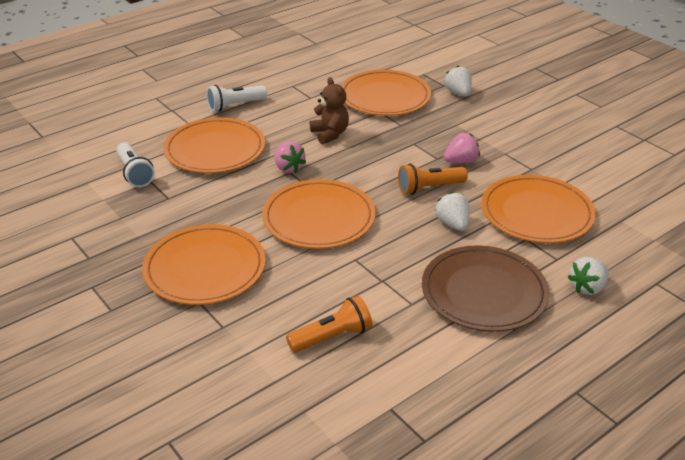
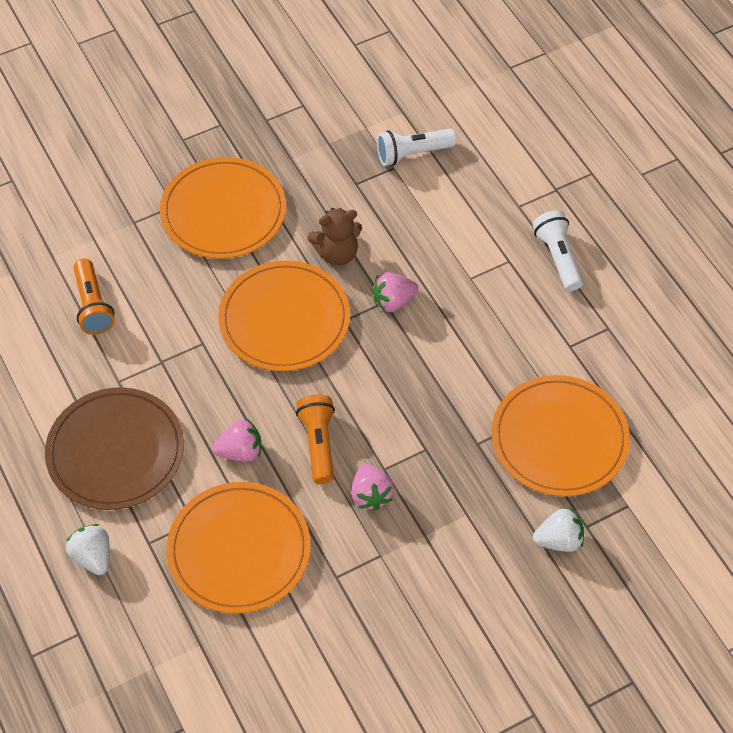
camera: 100 degrees right, 20 degrees up
orange plate [163,117,265,173] -> none
brown teddy bear [310,77,349,145] -> brown teddy bear moved to [307,208,362,266]
white strawberry [435,192,469,231] -> pink strawberry [212,419,261,461]

